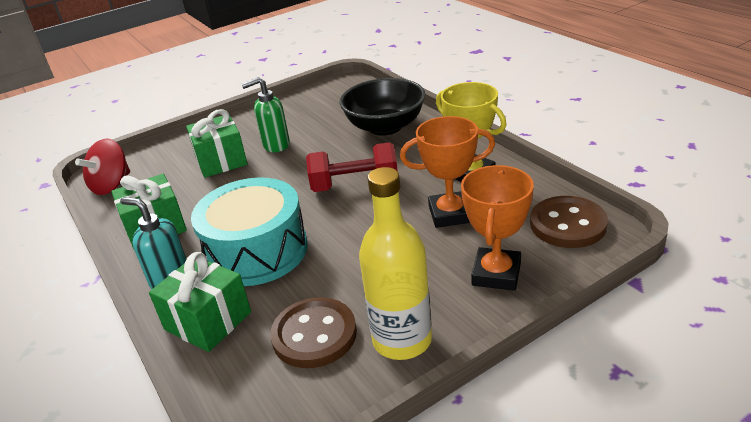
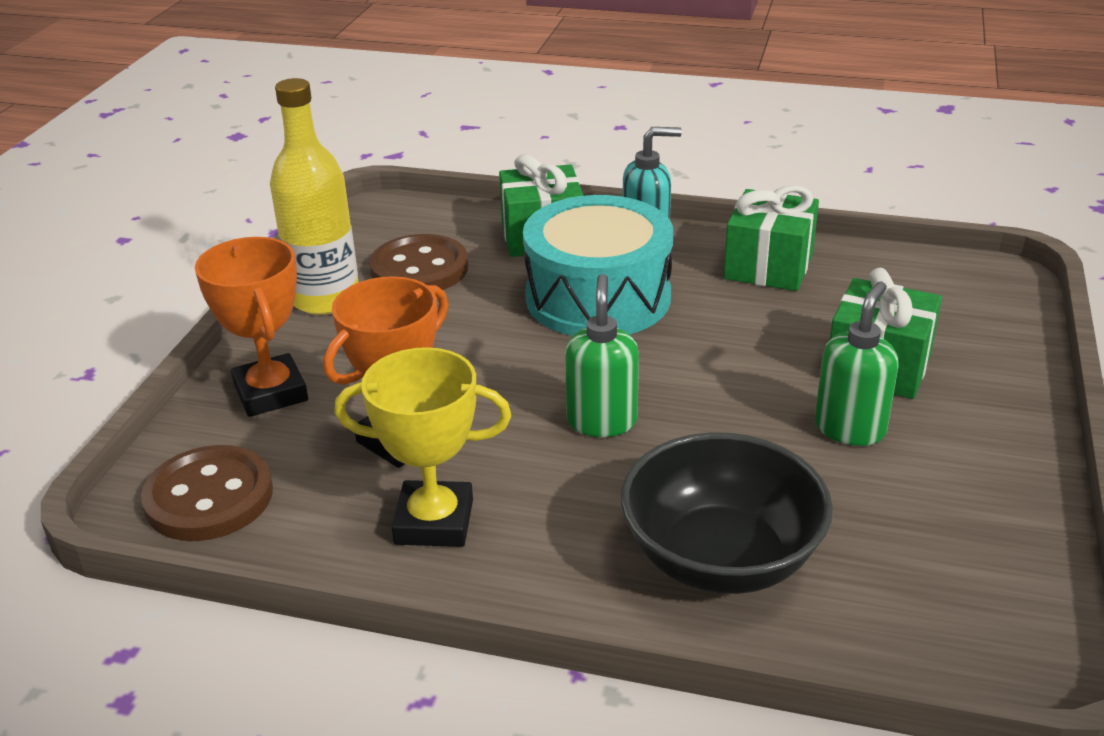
camera: 135 degrees right, 0 degrees up
red spinning top [75,139,130,195] -> none
red dumbbell [306,142,397,192] -> green soap dispenser [565,274,639,437]

